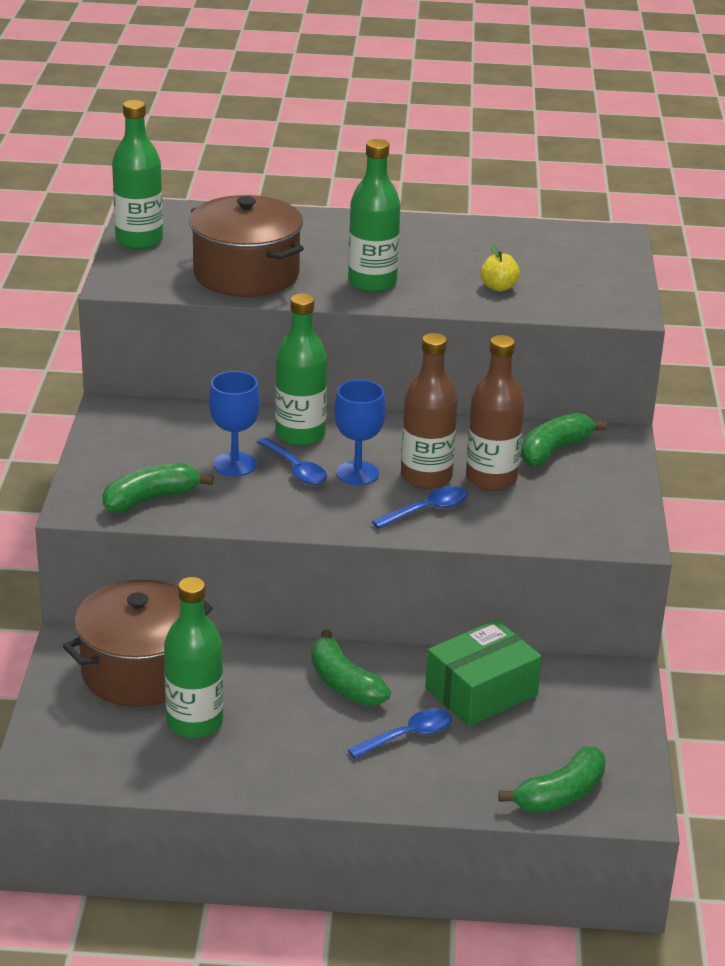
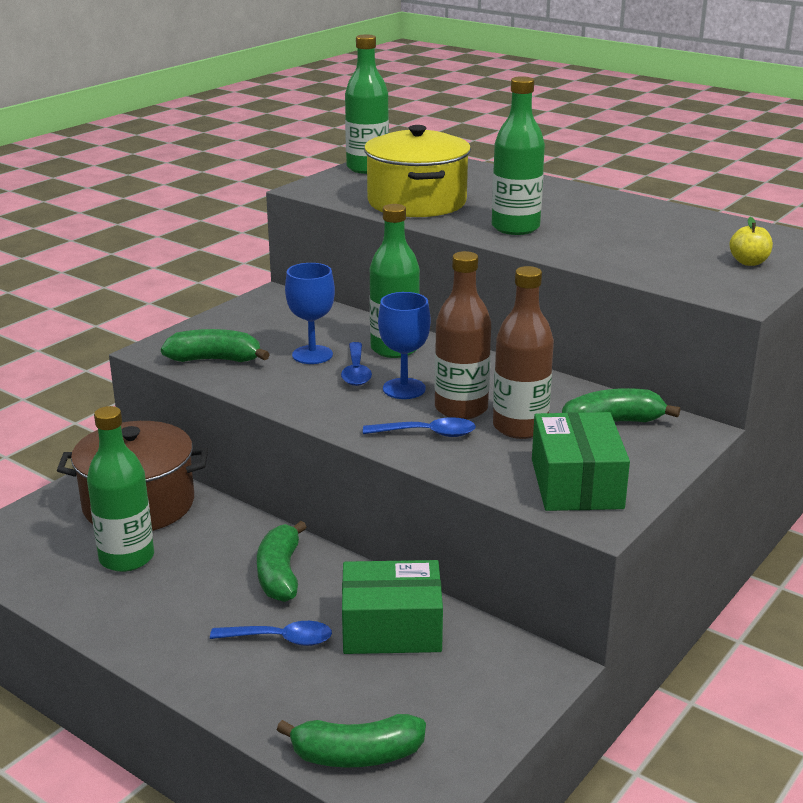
camera: 35 degrees right, 5 degrees down
brown pot [189,195,304,297] -> yellow pot [364,125,471,217]
yellow apple [480,246,520,291] -> yellow apple moved to [729,217,773,266]
none -> green box [532,412,630,511]

